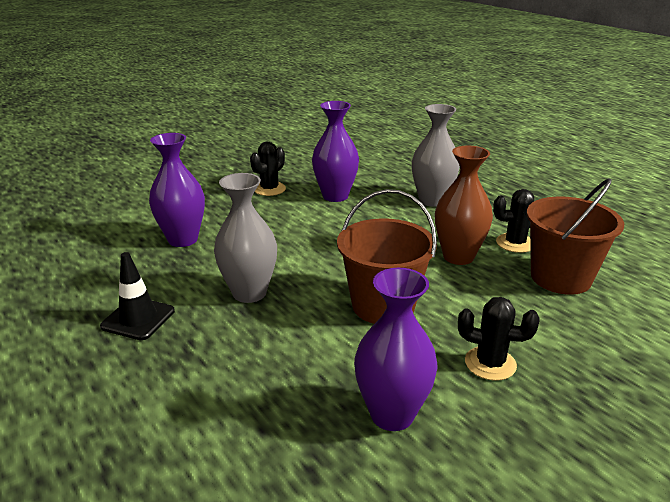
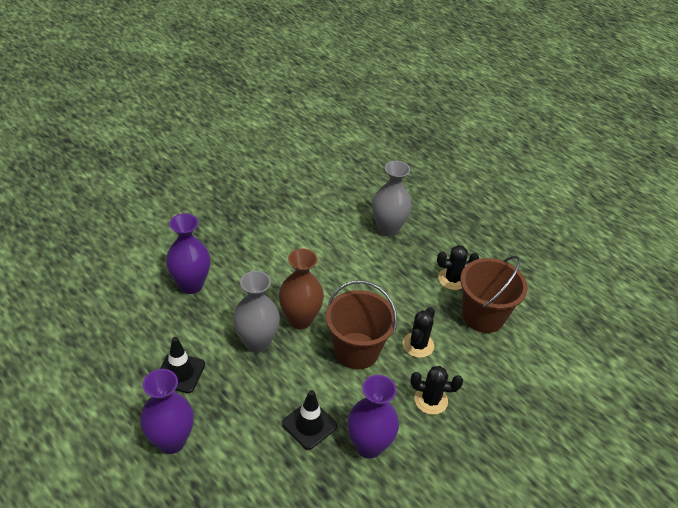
camera: 10 degrees left, 15 degrees up
black cactus [250,142,286,196] -> black cactus moved to [403,307,435,358]
purple vase [312,101,359,202] -> purple vase moved to [140,369,194,454]
brown vase [435,146,493,265] -> brown vase moved to [279,249,324,329]
none -> black traffic cone [282,390,337,450]

